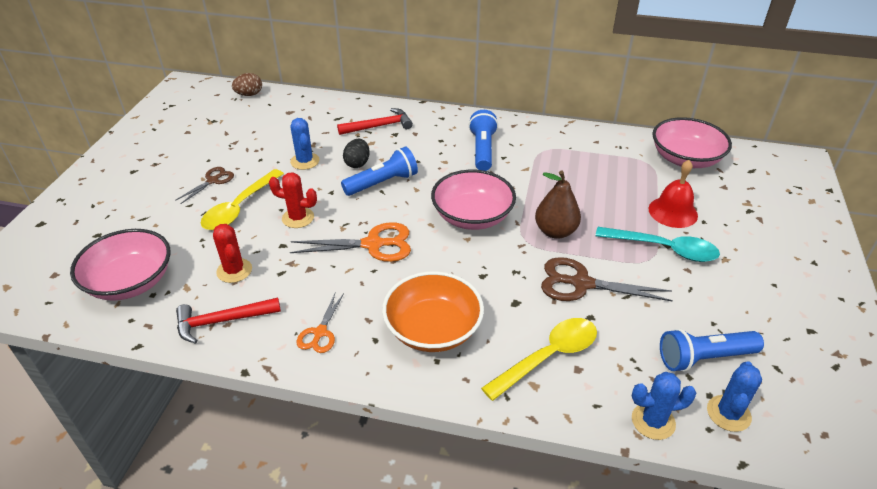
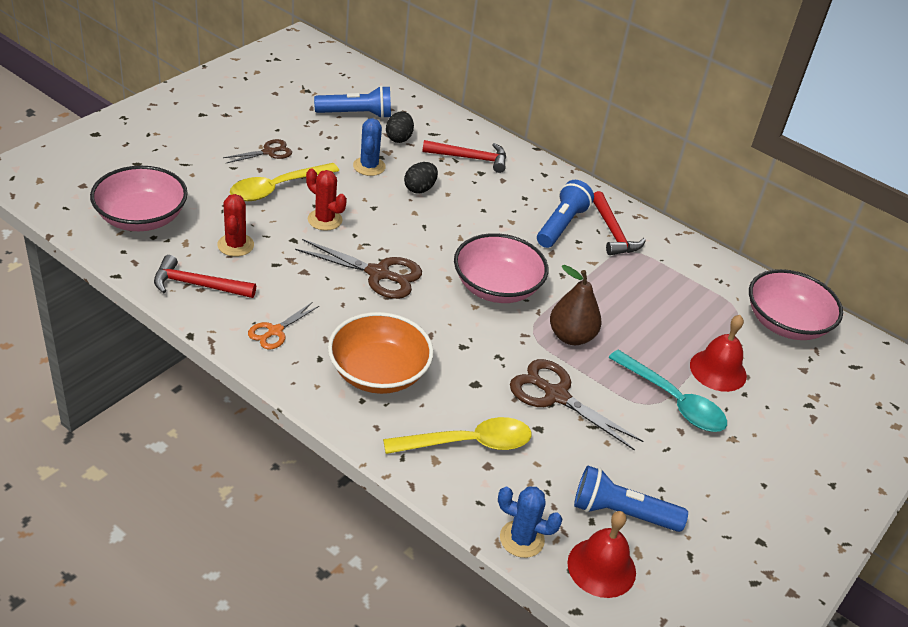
camera: 20 degrees right, 0 degrees up
brown egg [232,73,262,96] -> none
orange scissors [290,222,411,262] -> brown scissors [295,239,422,299]
blue flashlight [341,147,418,196] -> blue flashlight moved to [314,86,391,119]
blue cactus [707,361,762,432] -> red bell [567,511,636,598]
none -> black egg [386,111,414,143]
none -> red hammer [593,191,646,255]

